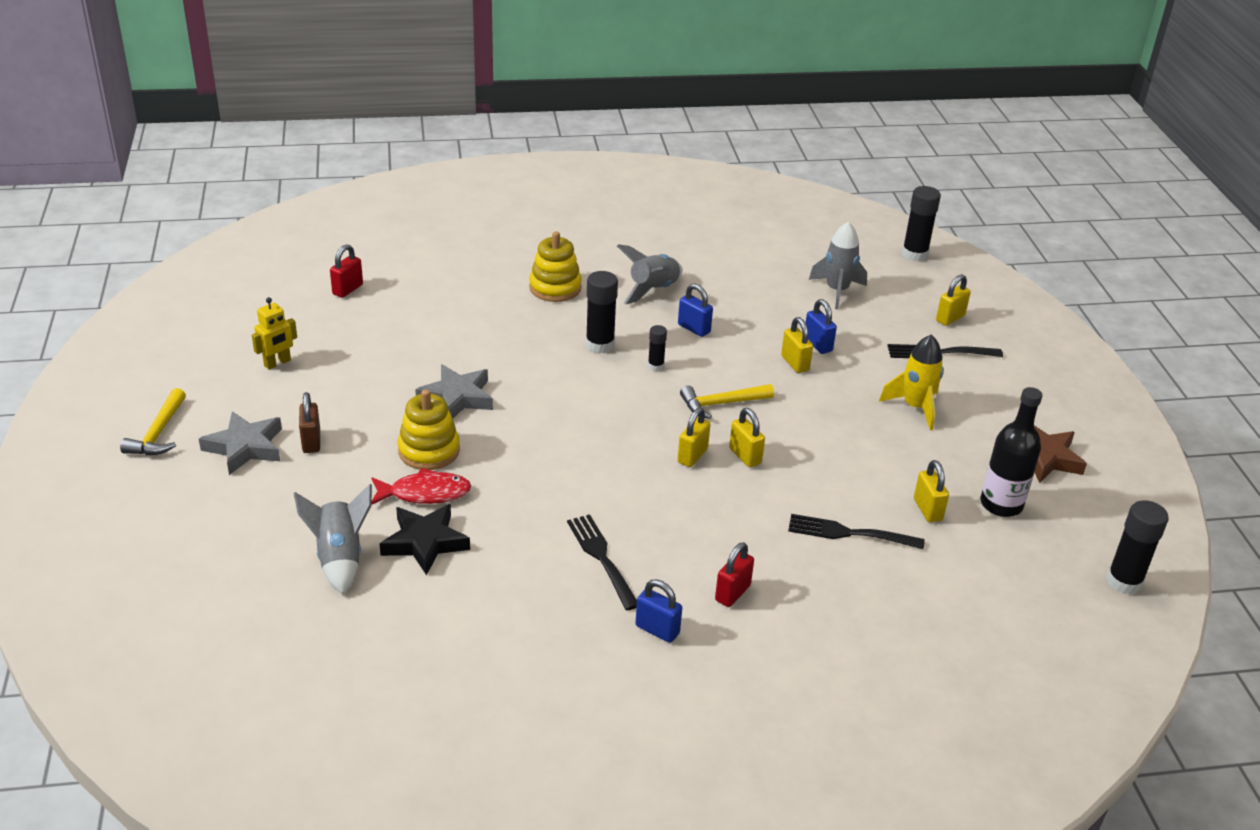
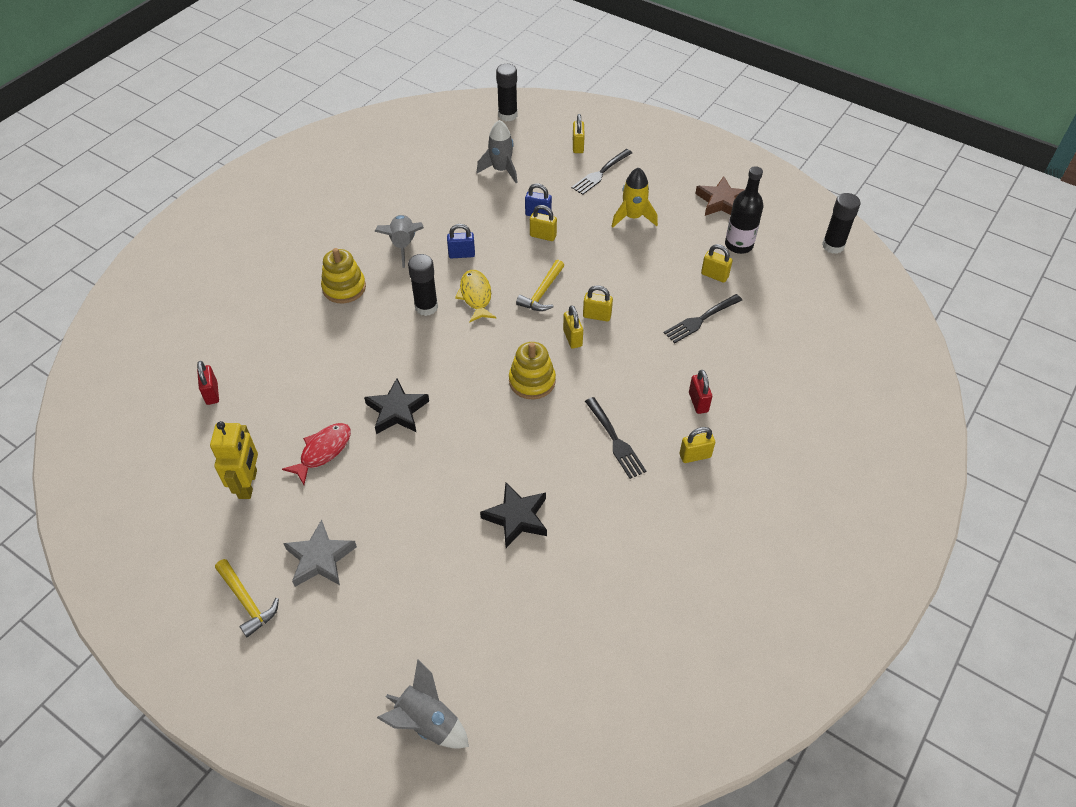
camera: 45 degrees left, 15 degrees up
yellow robot [252,297,297,370] -> yellow robot [210,421,258,499], size x1.52
grey rocket [293,484,372,594] -> grey rocket moved to [377,660,469,749]
brown padlock [299,392,320,453] -> none
red fish [371,468,471,505] -> red fish moved to [282,423,351,485]
yellow stacking toy [397,390,460,470] -> yellow stacking toy moved to [509,342,556,400]
grey star [415,364,493,419] -> black star [364,378,429,434]
black fork [567,514,637,610] -> black fork turned 135 degrees counterclockwise [585,397,646,479]
blue padlock [635,579,682,643] -> yellow padlock [680,427,715,463]
black glue stick [648,325,667,371] -> yellow fish [455,270,496,323]

